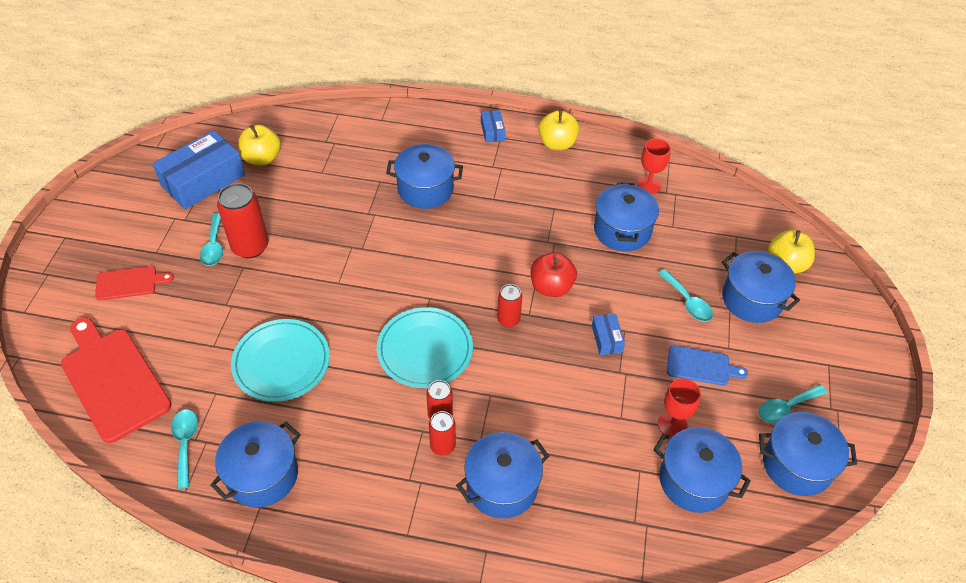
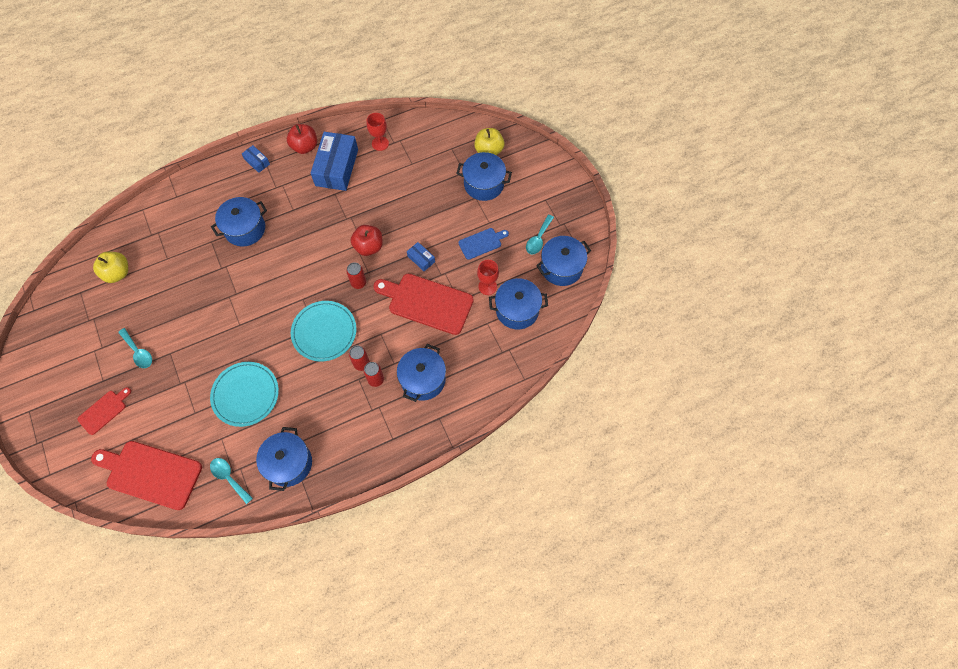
camera: 35 degrees left, 15 degrees up
blue box [152,130,245,210] -> blue box moved to [311,132,358,191]
red can [217,183,269,258] -> none
yellow apple [538,109,579,150] -> red apple [287,124,317,154]
blue pot [594,182,659,251] -> none
turquoise spoon [658,269,713,322] -> none
none -> red cutting board [373,274,474,335]

